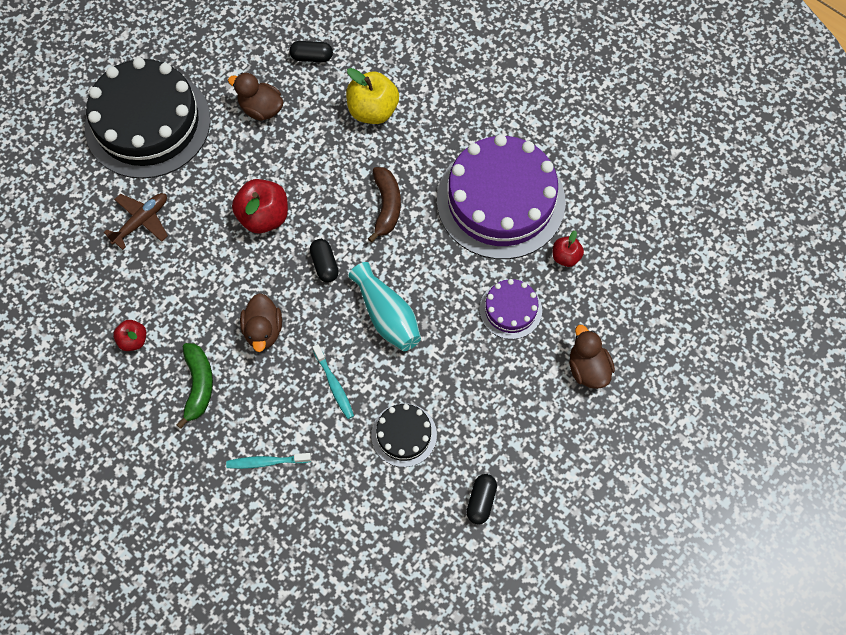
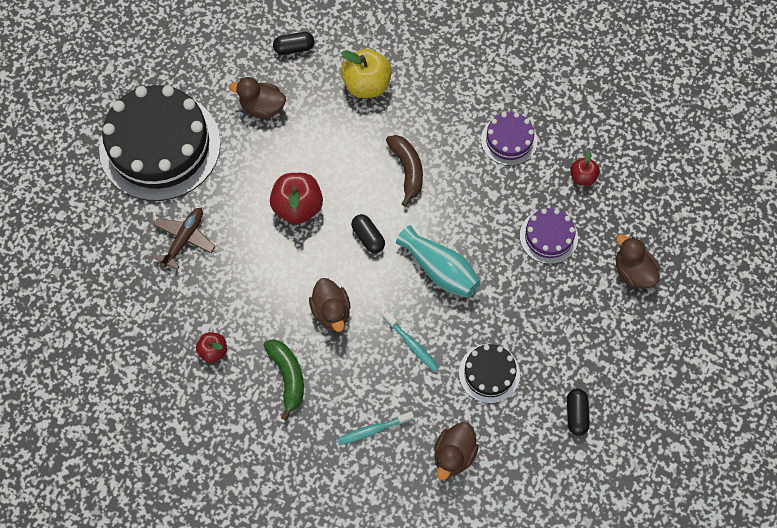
camera: 15 degrees left, 0 degrees up
purple cake [437,134,566,259] -> purple cake [481,112,538,166], size x0.47
none -> brown duck [434,422,479,480]

